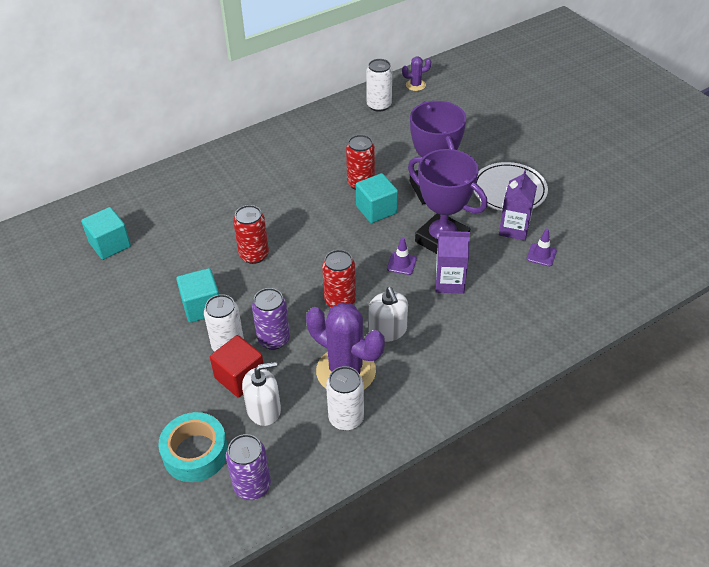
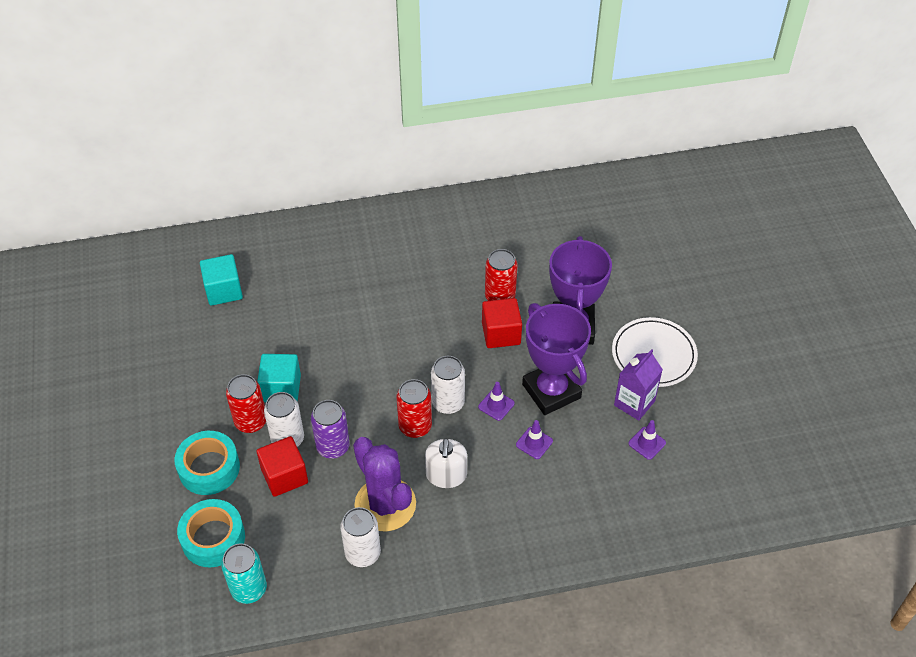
camera: 20 degrees right, 5 degrees up
purple can [226,434,271,500] -> turquoise can [221,543,267,604]
red can [233,205,269,264] -> red can moved to [226,374,266,433]
white soap dispenser [242,361,281,426] -> none
turquoise cube [356,173,398,223] -> red cube [482,298,522,348]
white can [366,59,392,112] -> white can moved to [431,356,465,414]
purple cactus [402,56,431,91] -> none
purple carton [435,231,470,294] -> purple traffic cone [516,420,553,459]
none -> turquoise tape [175,431,240,495]

